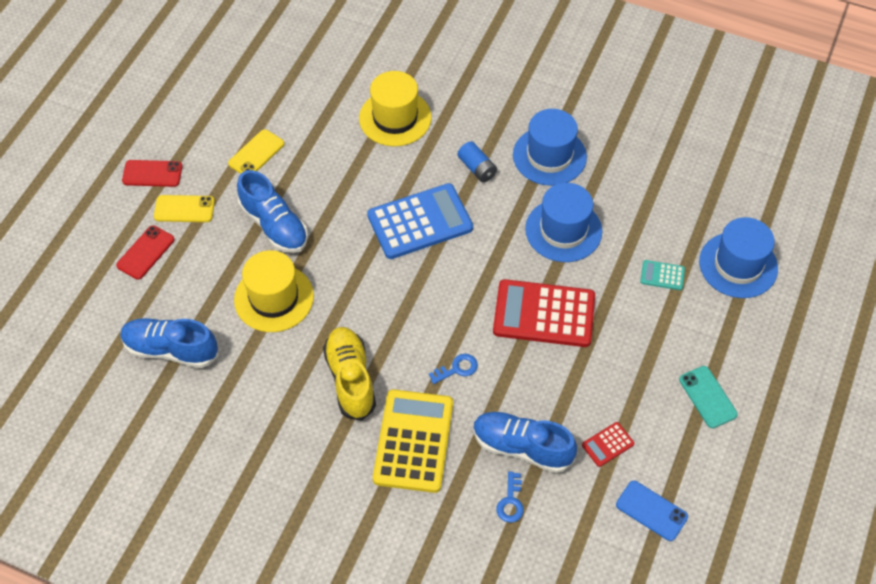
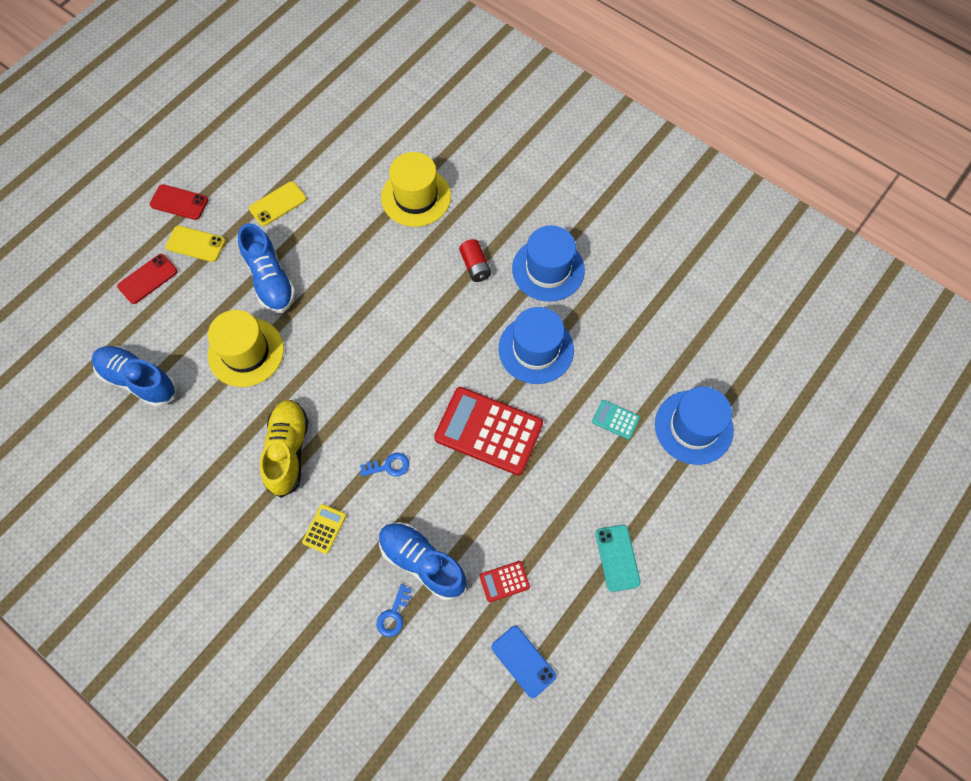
camera: 15 degrees right, 10 degrees up
blue calculator [367,183,473,259] -> none
yellow calculator [373,389,453,493] -> yellow calculator [302,504,346,554], size x0.44
blue battery [458,141,497,182] -> red battery [459,239,491,282]

